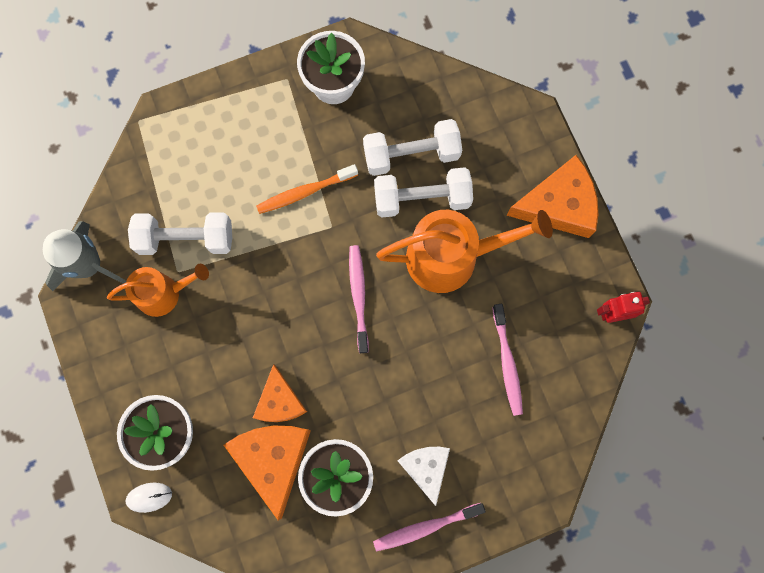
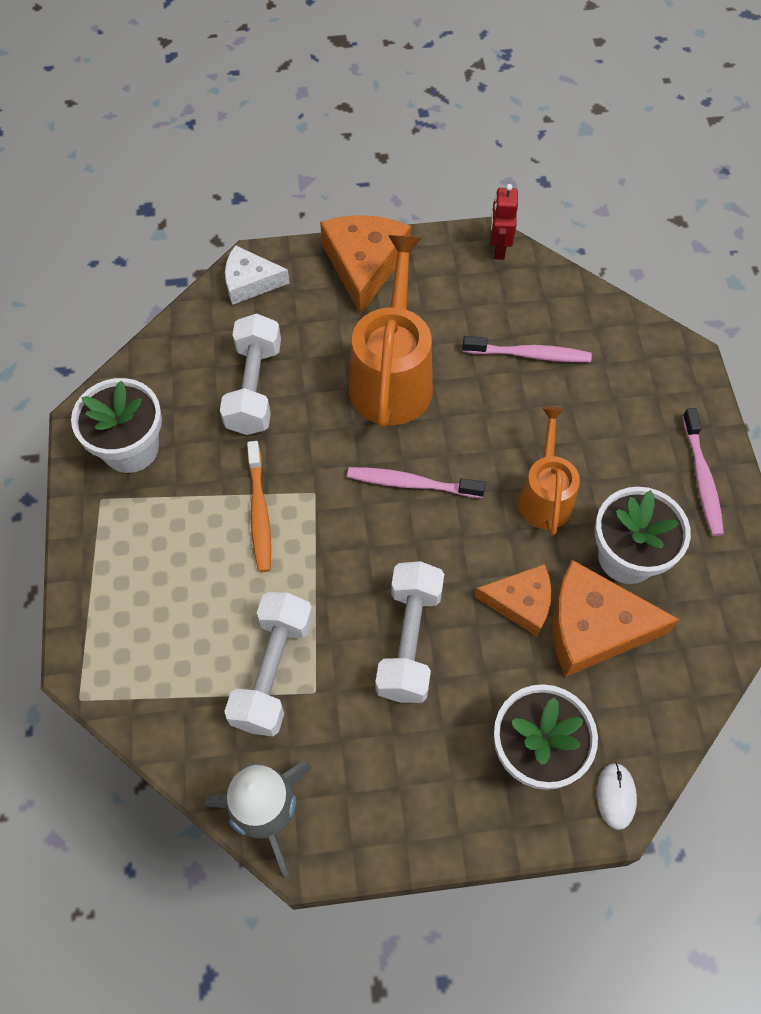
camera: 75 degrees left, 15 degrees down
orange watering can [107,264,209,317] -> orange watering can moved to [518,407,580,536]
white dumbbell [374,167,473,218] -> white dumbbell moved to [375,561,444,703]
white cheese [397,447,450,506] -> white cheese moved to [225,245,290,305]

